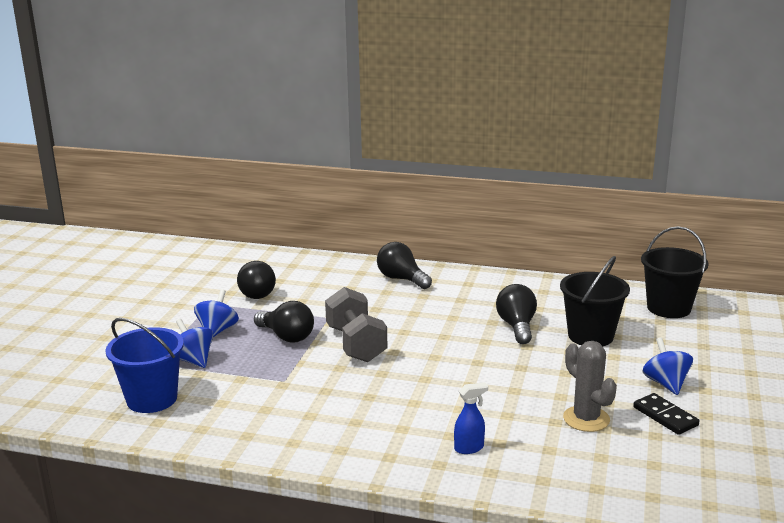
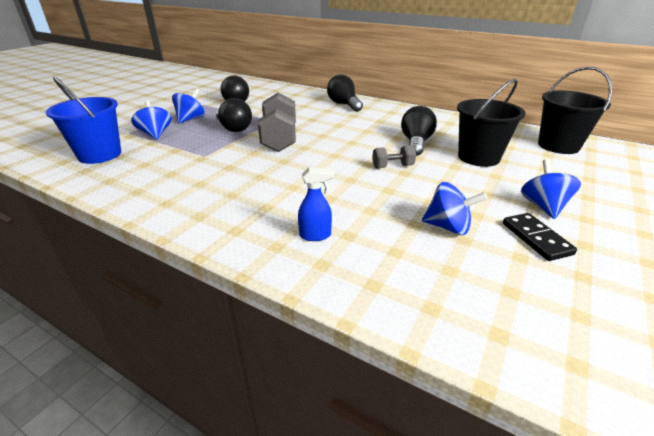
camera: 15 degrees right, 10 degrees up
grey cactus [563,341,617,432] -> blue spinning top [422,182,487,235]
none -> grey dumbbell [372,145,416,169]

